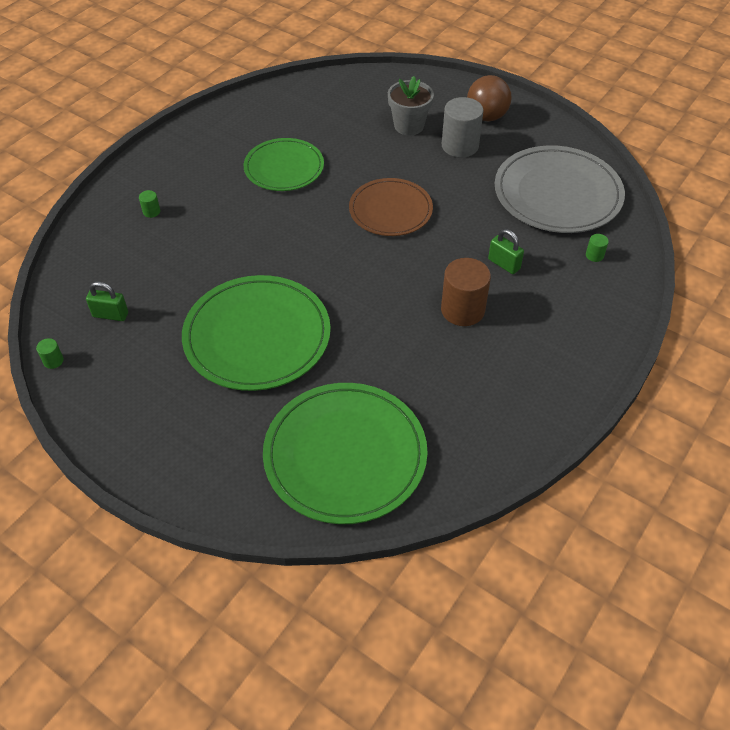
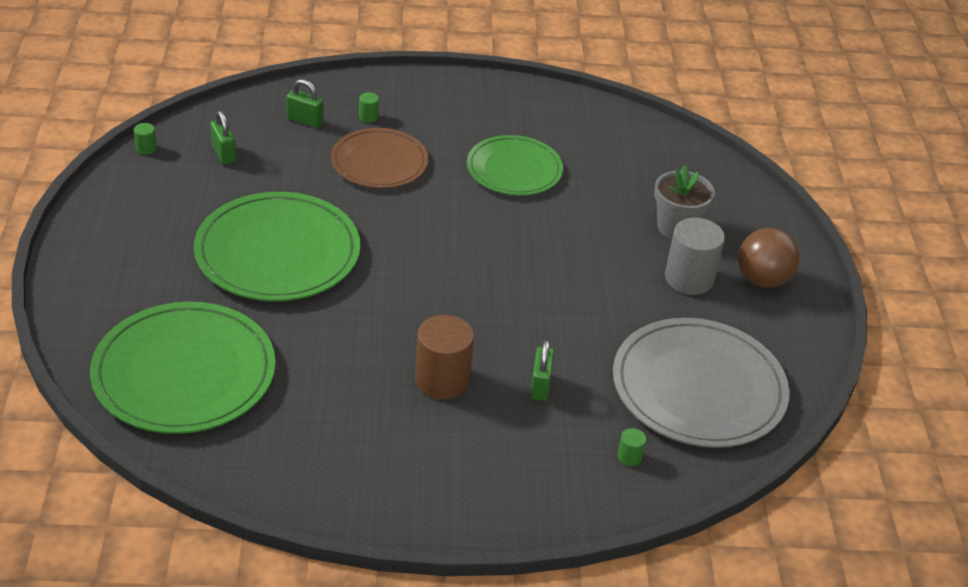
camera: 50 degrees right, 10 degrees down
brown plate [349,178,433,236] -> brown plate moved to [331,128,429,188]
none -> green padlock [287,79,323,128]

